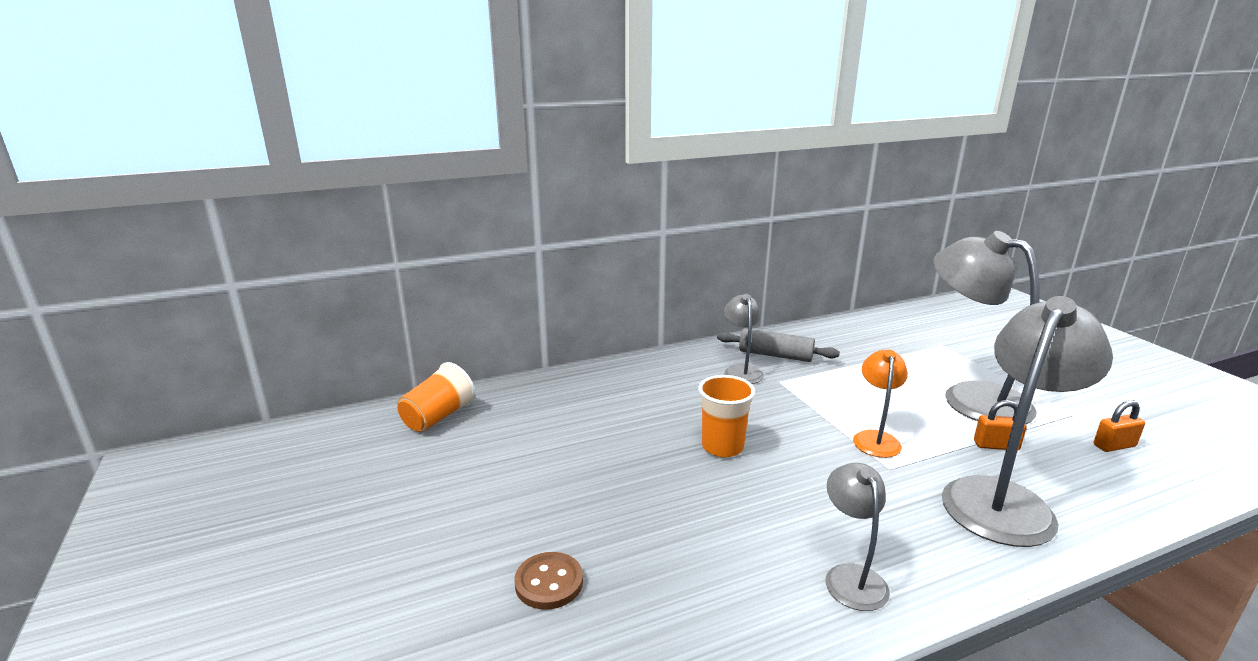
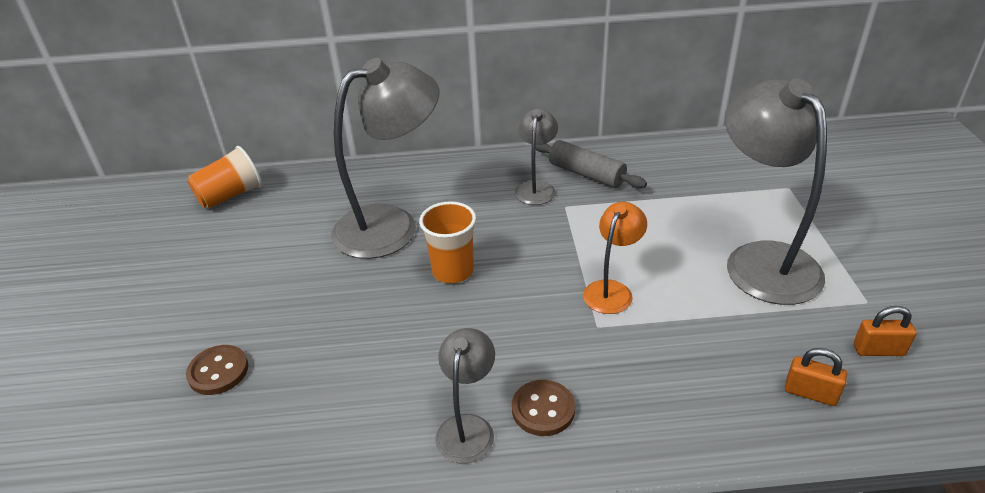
camera: 20 degrees right, 15 degrees up
grey lamp [942,296,1113,547] -> grey lamp moved to [331,58,439,259]
orange padlock [974,400,1027,450] -> orange padlock moved to [785,348,847,406]
none -> brown button [512,380,575,436]

